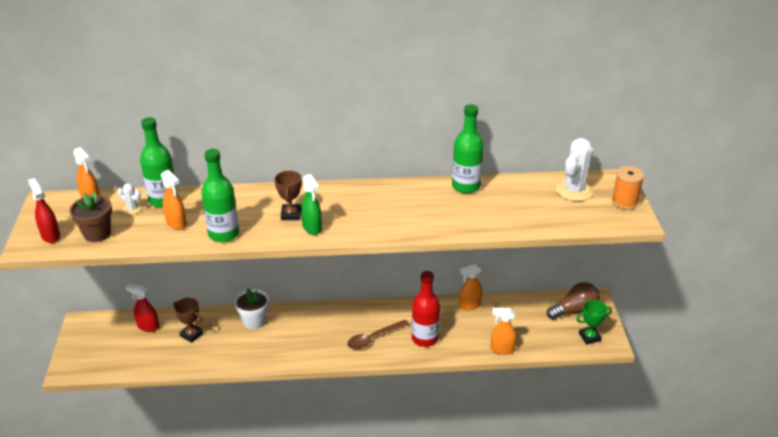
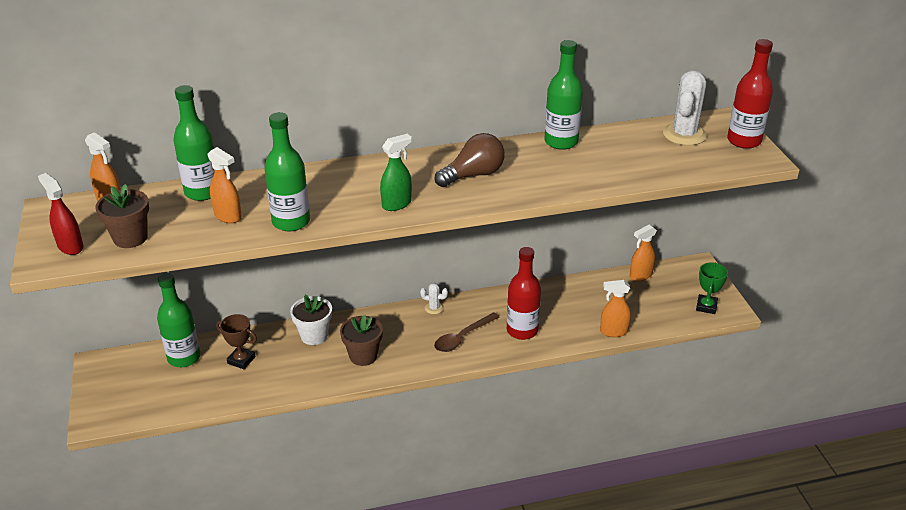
camera: 10 degrees left, 0 degrees up
white cactus [117,184,142,214] -> white cactus moved to [420,283,448,314]
red spray bottle [126,284,159,332] -> green bottle [157,273,201,367]
brown trophy [274,171,302,220] -> none
green spray bottle [301,174,322,235] -> green spray bottle turned 90 degrees counterclockwise [380,134,412,211]
orange spray bottle [460,264,482,310] -> orange spray bottle moved to [630,225,657,281]
brown light bulb [547,282,600,319] -> brown light bulb moved to [434,133,505,187]
green trophy [577,300,612,345] -> green trophy turned 45 degrees counterclockwise [696,262,728,314]
orange spool [611,166,644,210] -> red bottle [727,39,773,149]
none -> brown flower pot [340,315,383,366]

